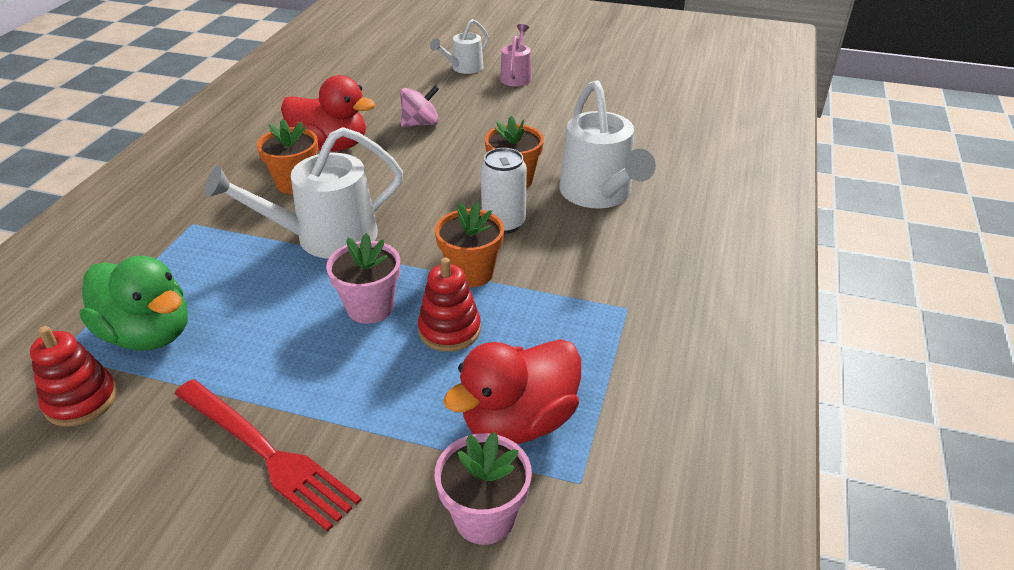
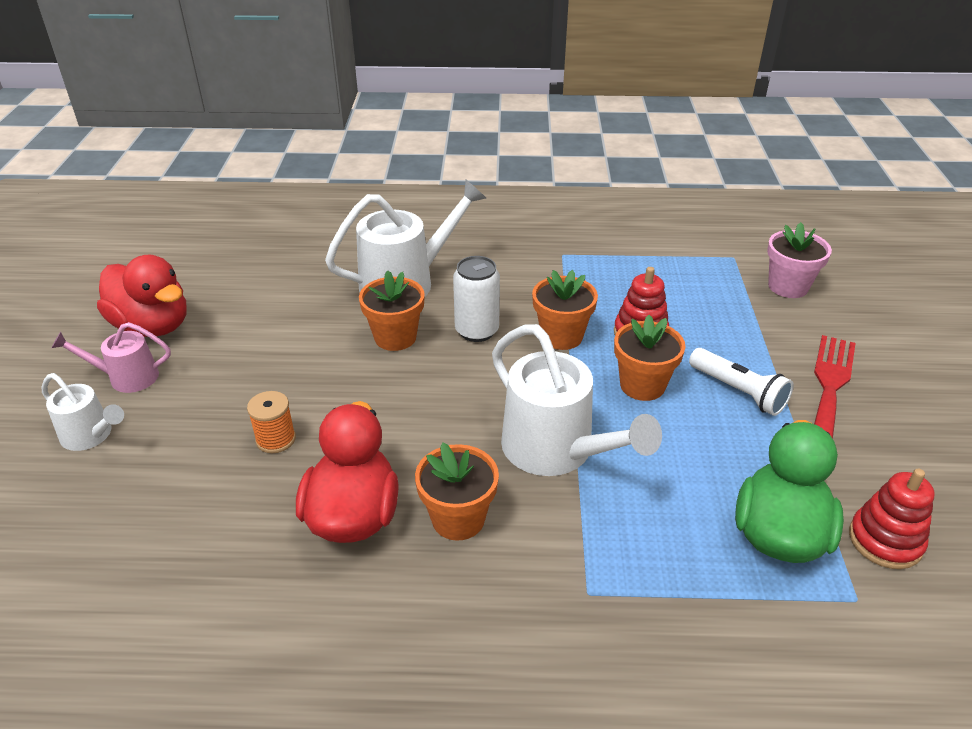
camera: 105 degrees left, 0 degrees up
pink flower pot [326,233,400,324] -> orange flower pot [614,315,685,401]
pink spinning top [400,86,439,127] -> orange spool [247,391,296,453]
red duck [443,339,581,444] -> red duck moved to [97,255,187,337]
none -> white flashlight [689,348,794,416]

